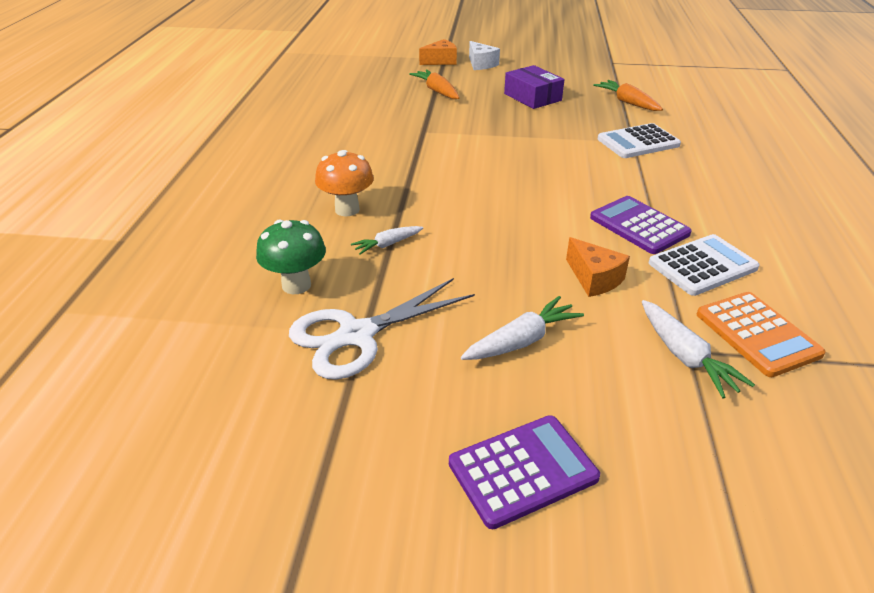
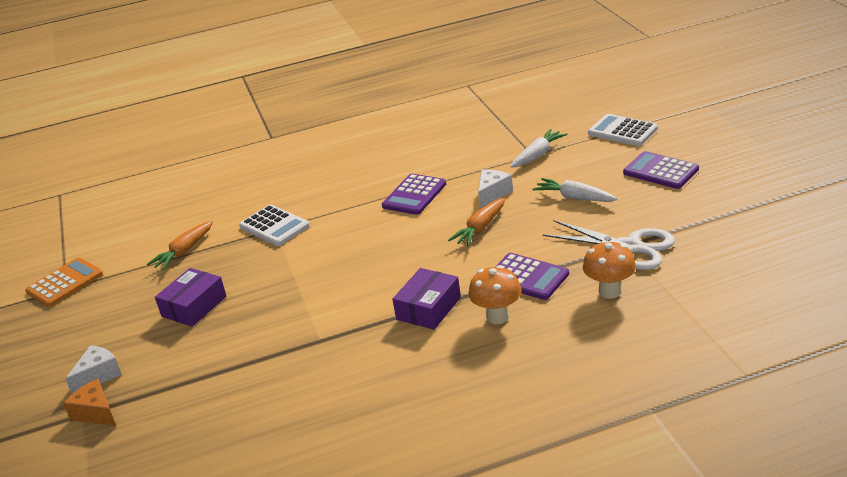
camera: 110 degrees left, 5 degrees down
green mushroom [256,220,326,294] -> orange mushroom [583,240,636,299]
white carrot [351,226,423,255] -> purple calculator [495,253,569,300]
orange carrot [409,69,459,99] -> orange carrot moved to [448,198,505,246]
orange cheese [566,237,630,297] -> white cheese [478,169,513,208]
white calculator [649,234,760,296] -> white calculator moved to [588,114,658,146]
orange calculator [697,292,826,377] -> orange calculator moved to [25,257,103,307]
none -> purple box [392,268,461,330]

